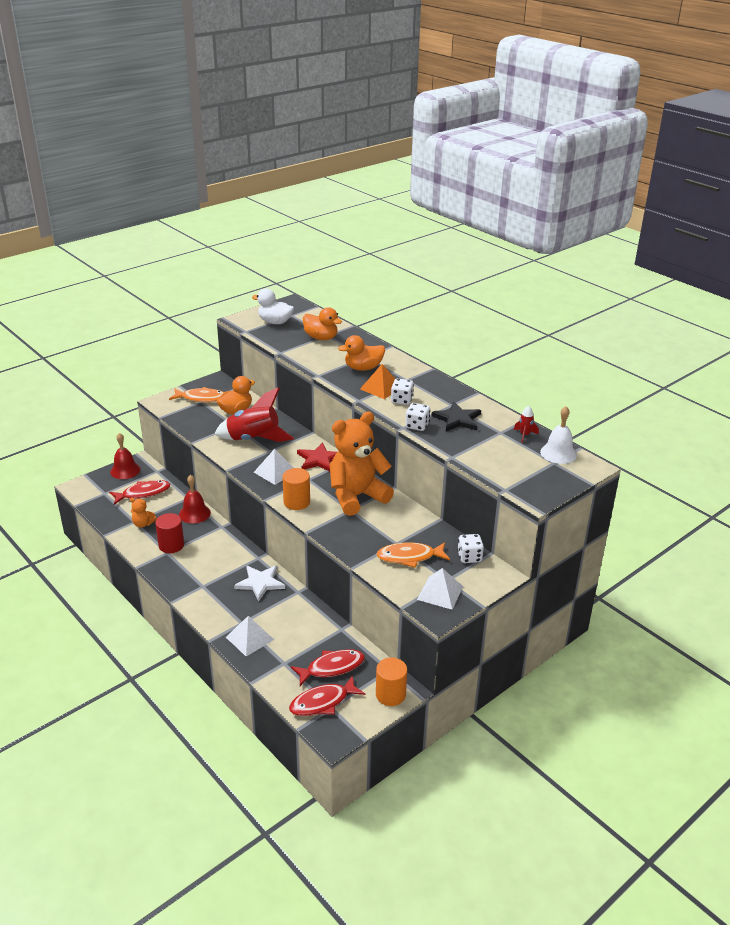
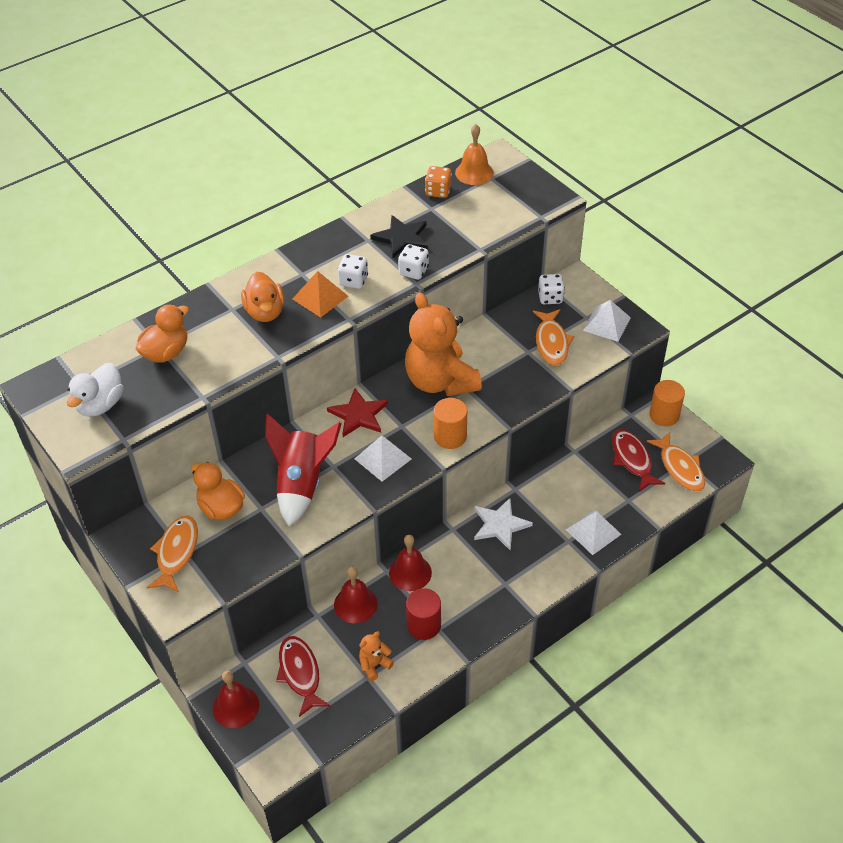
camera: 85 degrees left, 15 degrees up
orange teddy bear [130,498,157,528] -> orange teddy bear turned 150 degrees counterclockwise [359,631,394,681]
red fish [289,675,365,716] -> orange fish [646,432,705,492]
red rocket [514,406,539,443] -> orange dice [425,166,452,198]
white bell [540,406,577,464] -> orange bell [455,124,494,185]
none -> red bell [389,535,432,591]

